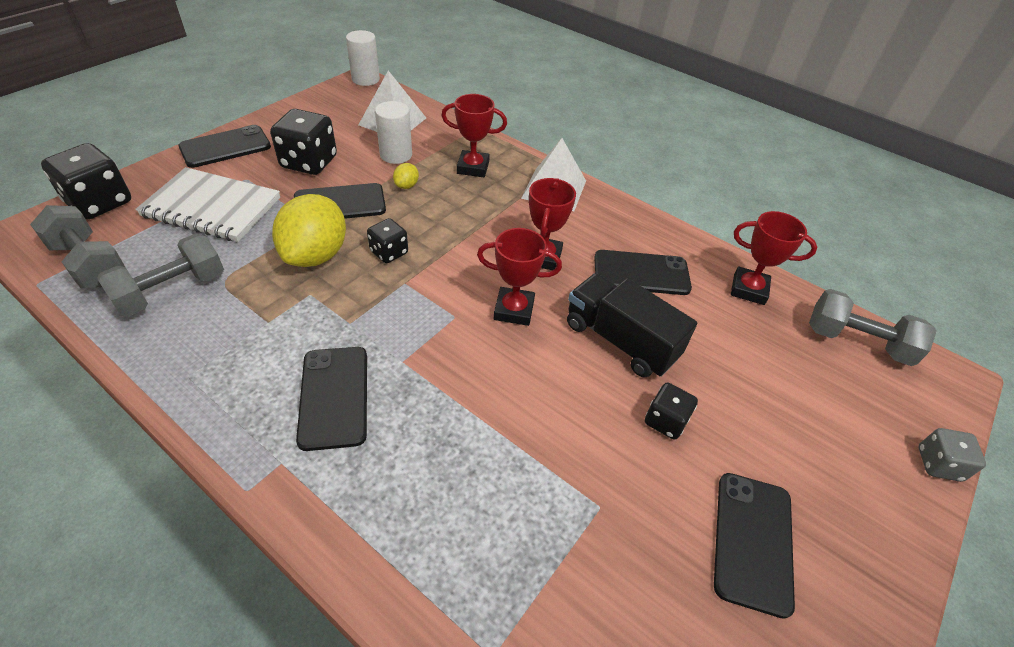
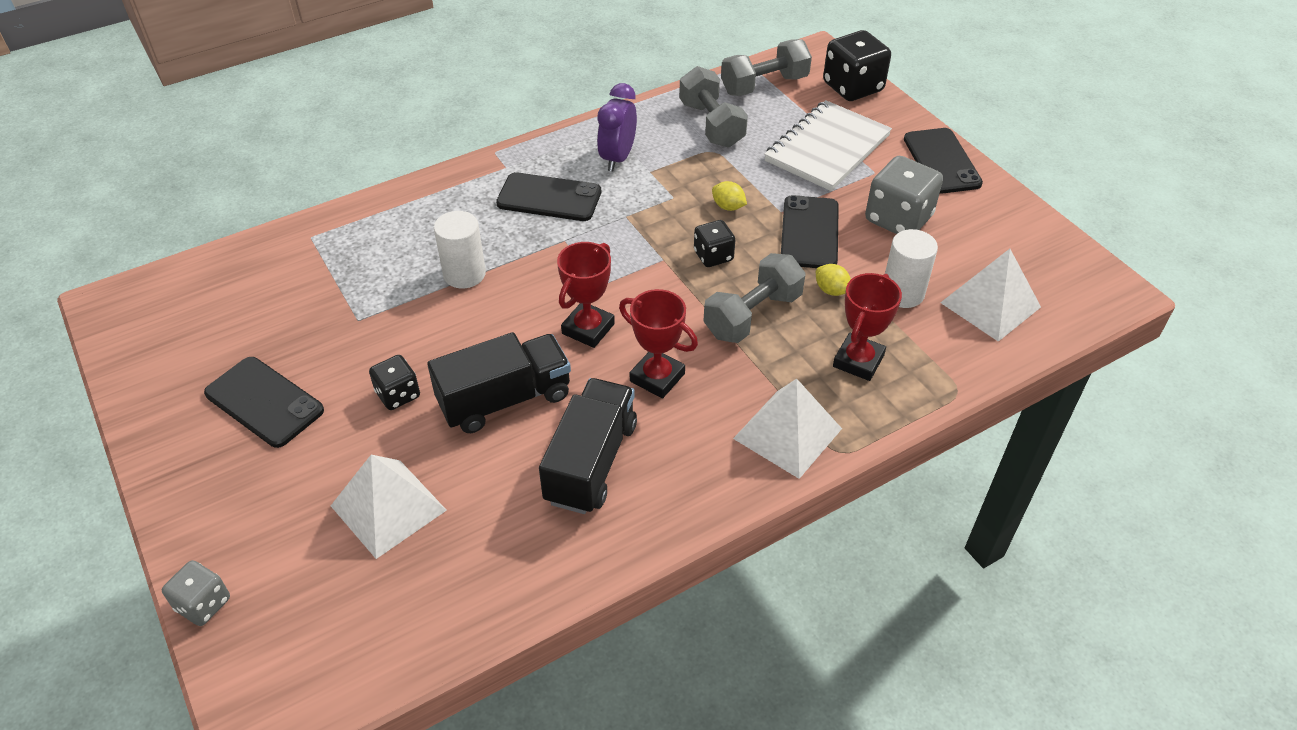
camera: 115 degrees right, 0 degrees up
black dice [270,109,337,175] -> grey dice [865,156,943,234]
yellow lemon [272,194,346,267] -> yellow lemon [712,181,747,211], size x0.42
white cylinder [346,30,380,86] -> white cylinder moved to [434,211,486,288]
black phone [594,250,692,295] -> black truck [539,378,637,514]
red trophy [731,211,817,305] -> none
grey dumbbell [809,289,937,366] -> grey dumbbell moved to [703,253,806,343]
none -> white pyramid [331,454,447,559]
none -> purple clock [597,83,637,172]

